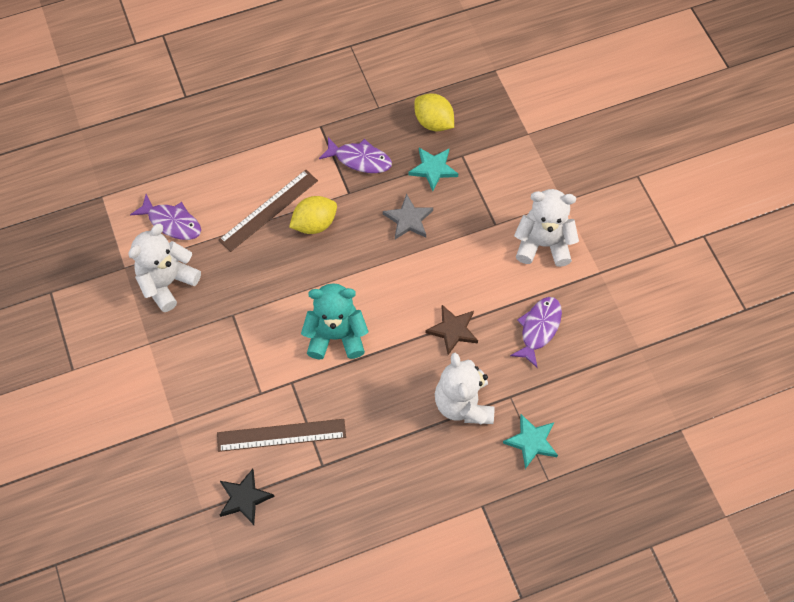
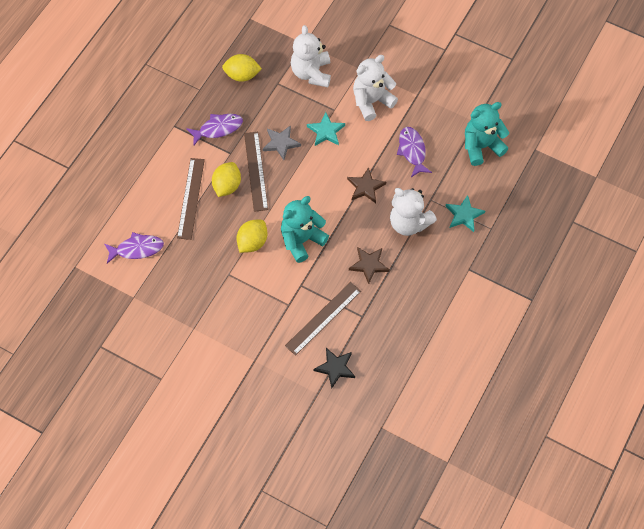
camera: 40 degrees left, 0 degrees up
white teddy bear [128,223,201,312] -> white teddy bear moved to [291,25,331,87]
turquoise star [408,148,458,191] -> turquoise star moved to [307,112,345,146]
none -> yellow lemon [237,220,267,253]
none -> brown ruler [244,132,268,212]
none -> brown star [349,247,390,284]
none -> turquoise teddy bear [465,102,509,166]

